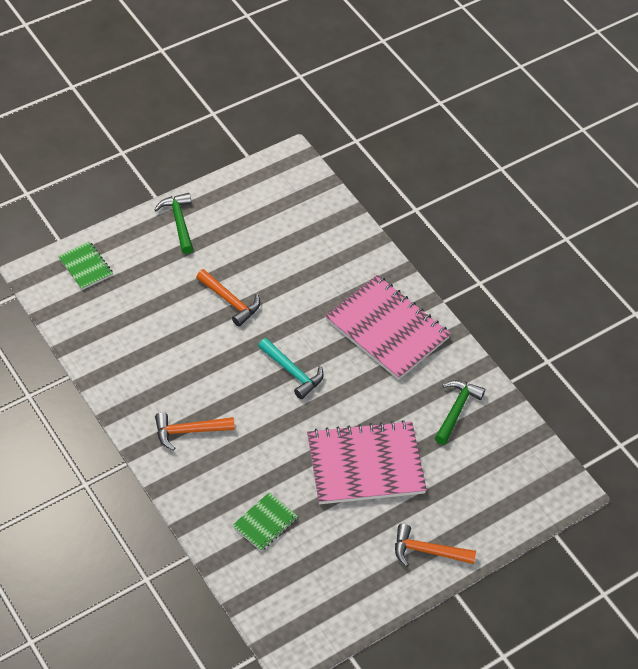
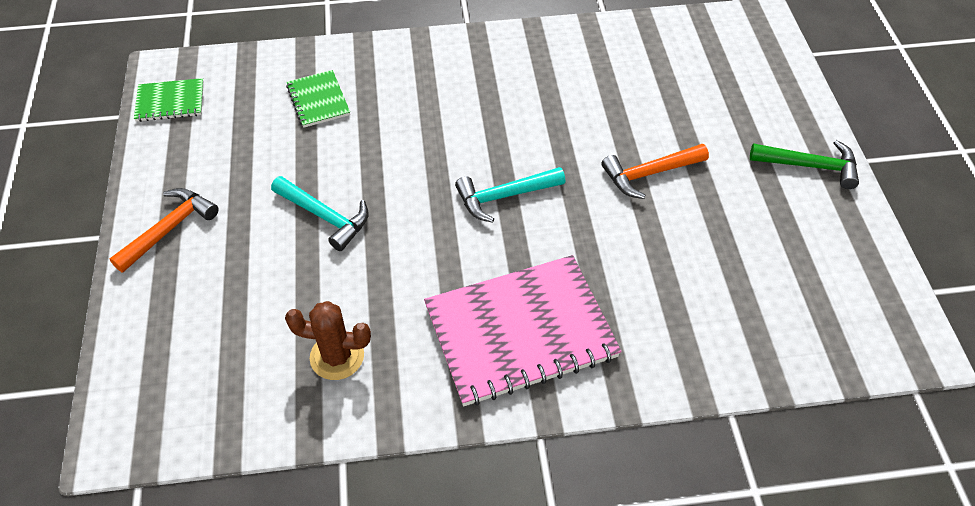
camera: 120 degrees right, 0 degrees up
green notebook [58,241,113,290] -> green notebook moved to [134,78,204,122]
orange hammer [155,412,235,451] -> none
pink notebook [307,420,427,504] -> turquoise hammer [271,176,369,251]
green hammer [435,380,485,445] -> brown cactus [285,301,371,380]

